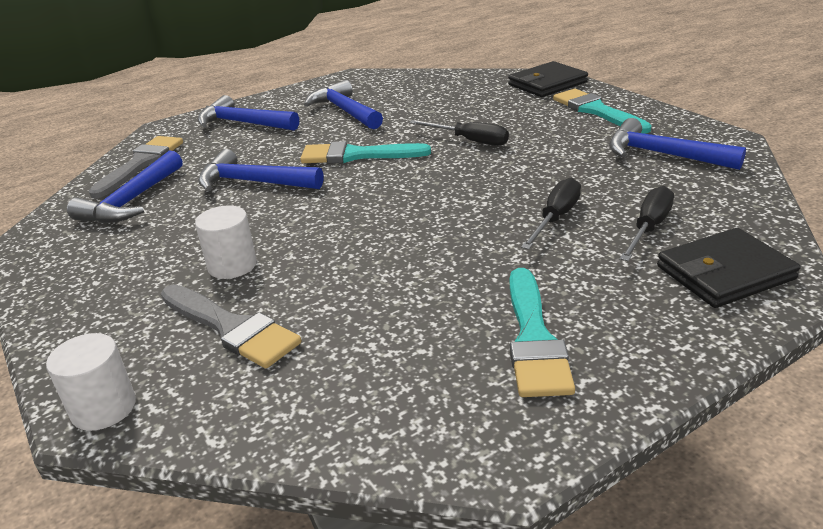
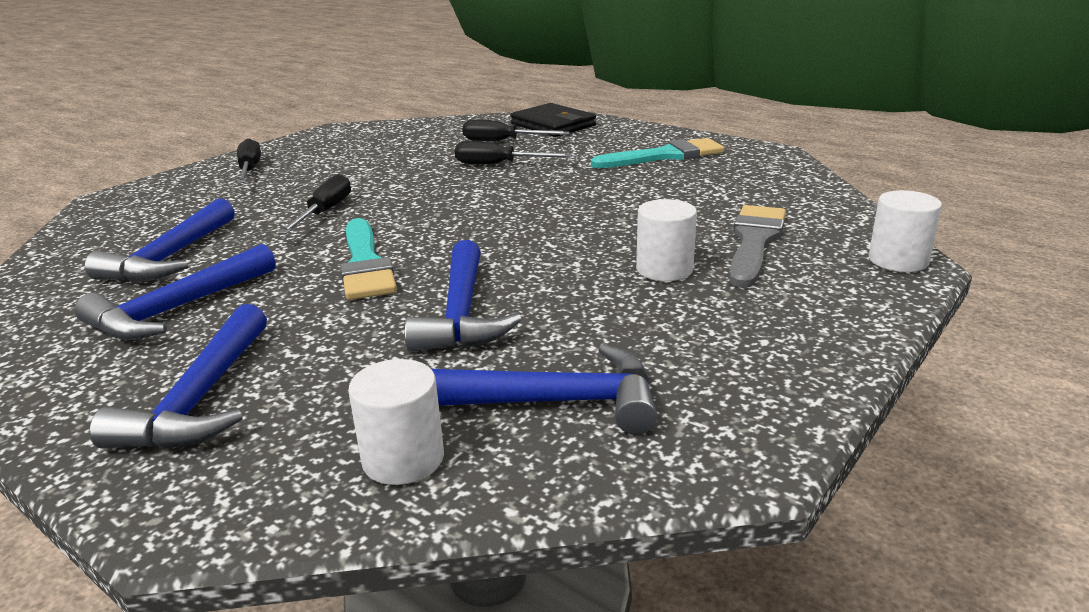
camera: 110 degrees left, 5 degrees down
grey brush [89,136,183,198] -> white cylinder [348,359,444,485]
black wallet [508,61,588,97] -> none
turquoise brush [553,89,652,134] -> black screwdriver [237,138,261,183]
blue hammer [609,118,746,170] -> blue hammer moved to [85,199,235,282]

